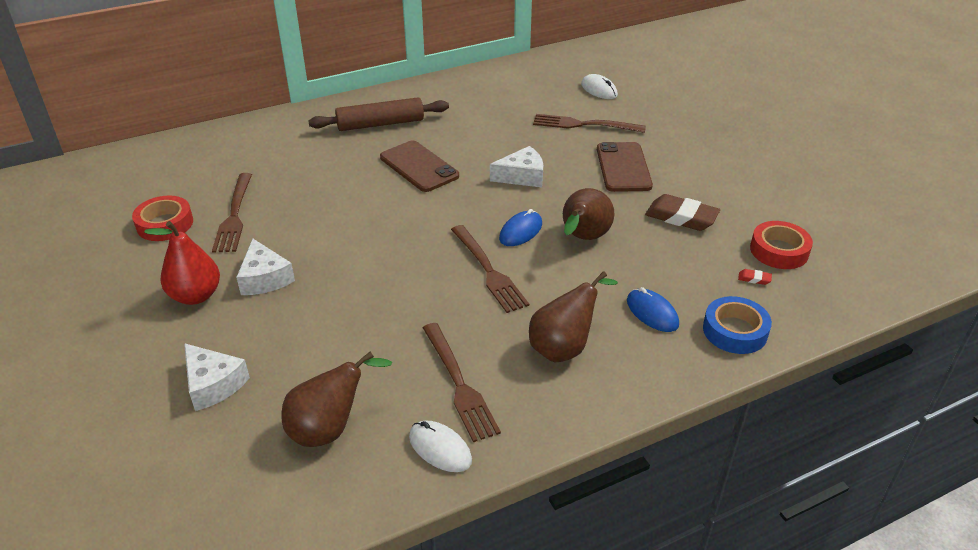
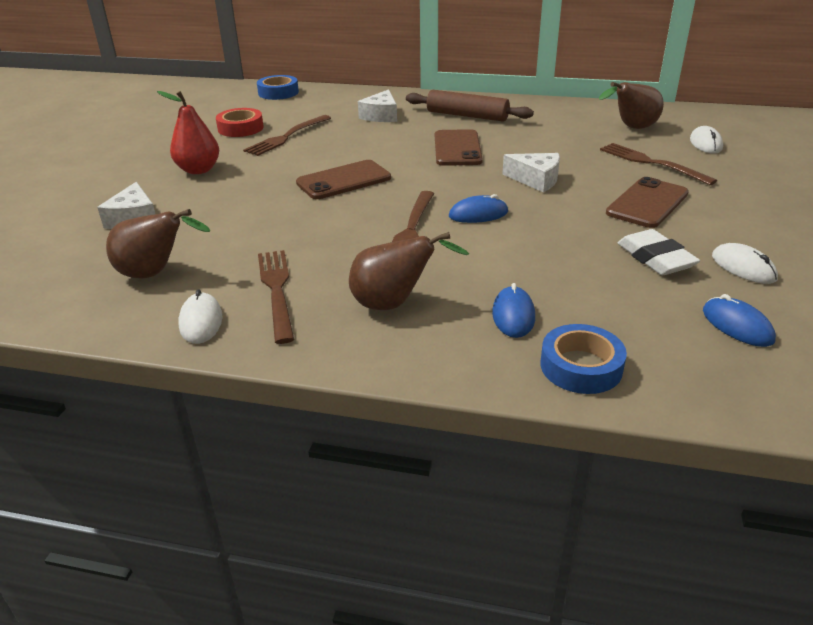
camera: 40 degrees right, 5 degrees down
white cheese [236,238,295,295] -> white cheese moved to [358,89,397,122]
brown fork [423,323,501,442] -> brown fork turned 150 degrees clockwise [258,250,295,344]
brown pear [563,188,615,240] -> brown pear moved to [599,82,664,129]
brown eraser [645,194,720,231] -> white eraser [617,229,700,275]
red eraser [738,269,772,285] -> none
red tape [750,221,813,269] -> blue mouse [703,294,776,347]
none -> blue tape [257,75,299,100]
none -> brown phone [296,160,391,199]
none -> white mouse [712,243,778,284]

